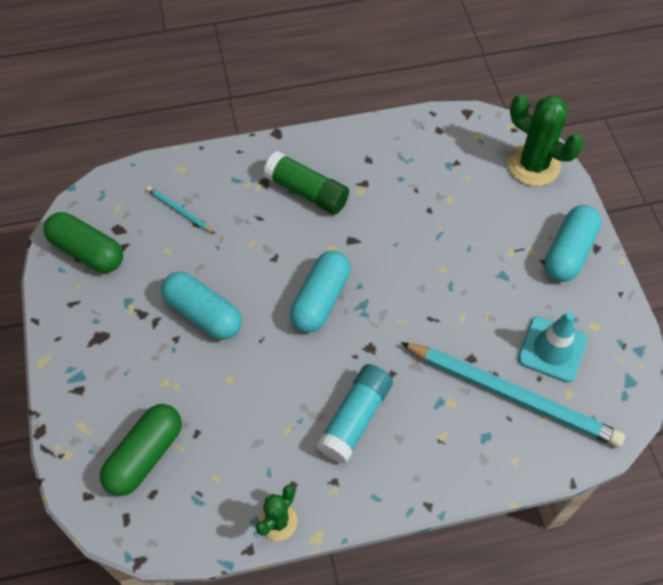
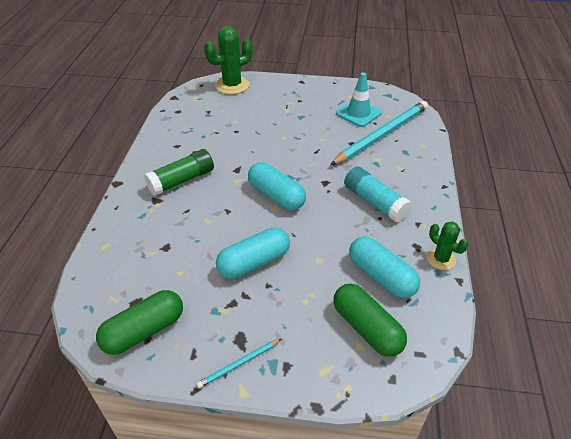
camera: 70 degrees left, 15 degrees down
turquoise pencil [147,186,215,234] -> turquoise pencil moved to [196,339,281,388]
turquoise capsule [545,205,602,282] -> turquoise capsule moved to [349,236,420,298]

